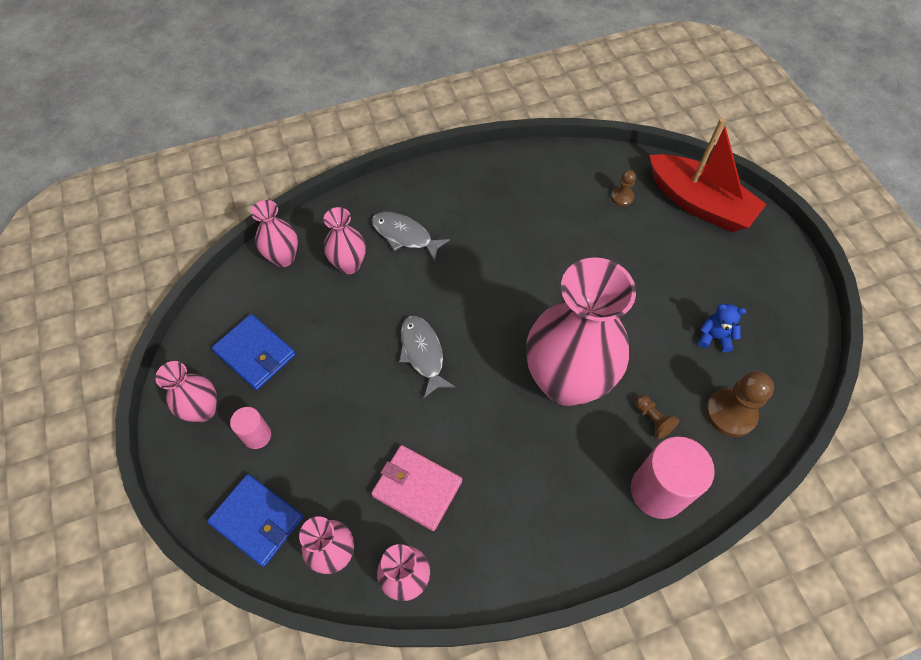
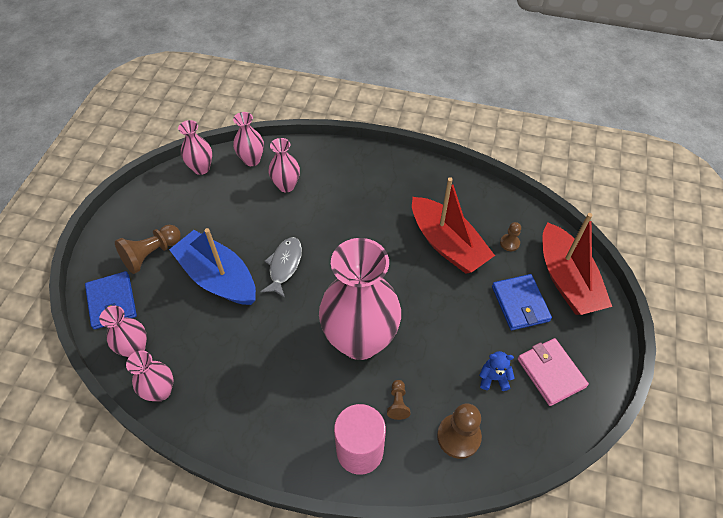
camera: 35 degrees right, 5 degrees down
pink vase [155,361,217,422] -> pink vase moved to [178,120,212,175]
blue wallet [212,314,296,390] -> blue wallet moved to [492,274,552,330]
pink cylinder [230,407,271,449] -> brown pawn [115,225,181,274]
pink wallet [371,445,462,531] -> pink wallet moved to [517,338,589,406]
grey fish [372,212,450,262] -> none
blue teddy bear [698,304,746,352] -> blue teddy bear turned 45 degrees counterclockwise [479,351,515,391]
none -> blue boat [169,228,256,305]
none -> red boat [412,177,495,274]

